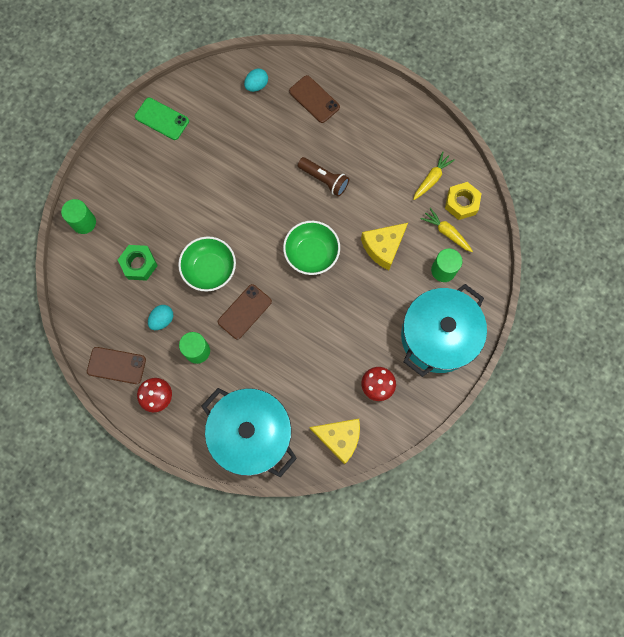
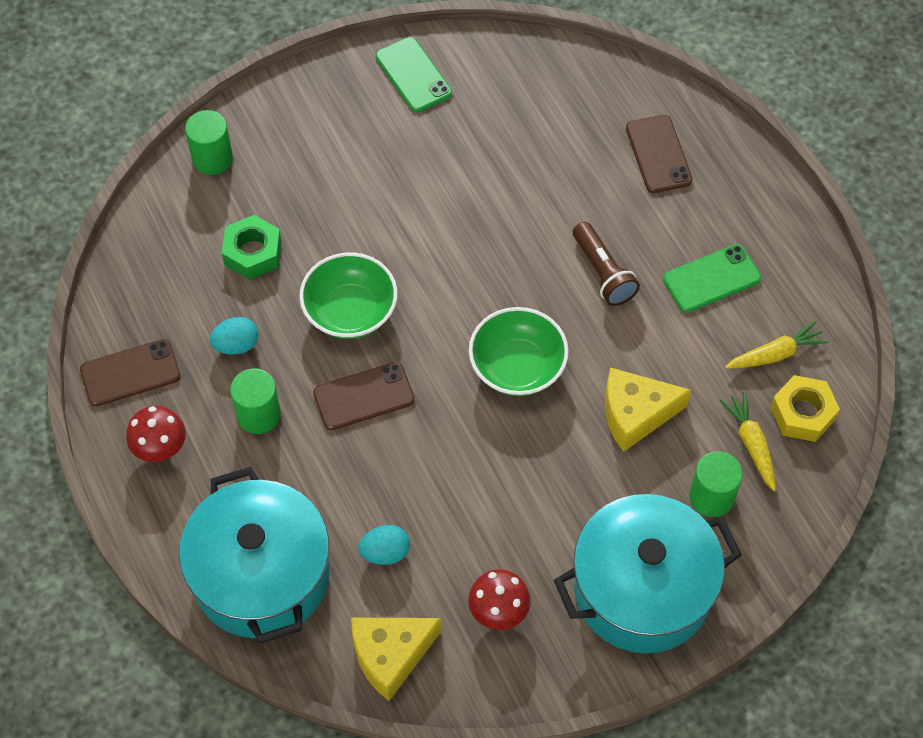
camera: 30 degrees right, 15 degrees down
brown phone [87,347,146,384] -> brown phone turned 60 degrees counterclockwise [80,339,181,406]
turquoise egg [244,69,268,92] -> turquoise egg moved to [358,525,410,565]
yellow cheese [310,419,360,464] -> yellow cheese turned 105 degrees clockwise [351,618,441,701]
none -> green phone [663,244,761,312]

